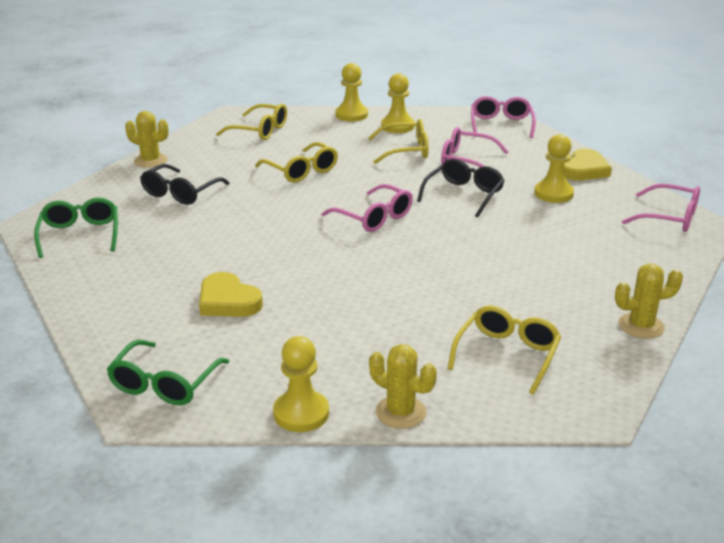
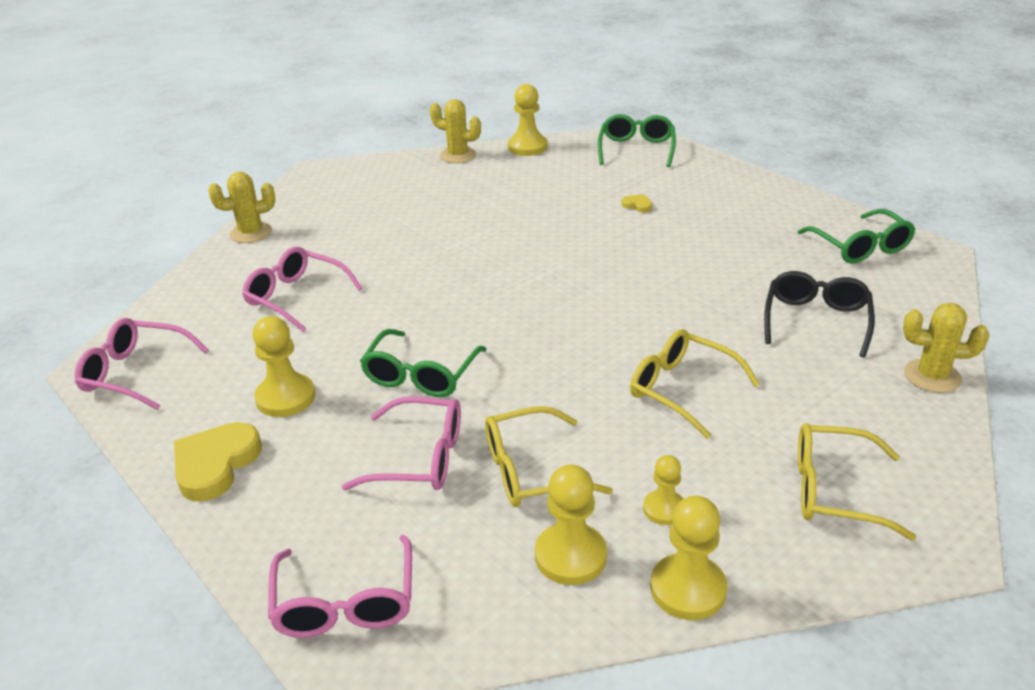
camera: 170 degrees right, 5 degrees up
yellow heart [199,272,263,317] -> yellow heart [621,194,652,213], size x0.46
pink glasses [322,184,413,232] -> pink glasses moved to [242,247,363,332]
black glasses [417,159,505,218] -> green glasses [360,329,487,397]
yellow glasses [448,306,561,395] -> none
none -> yellow pawn [643,455,683,525]

